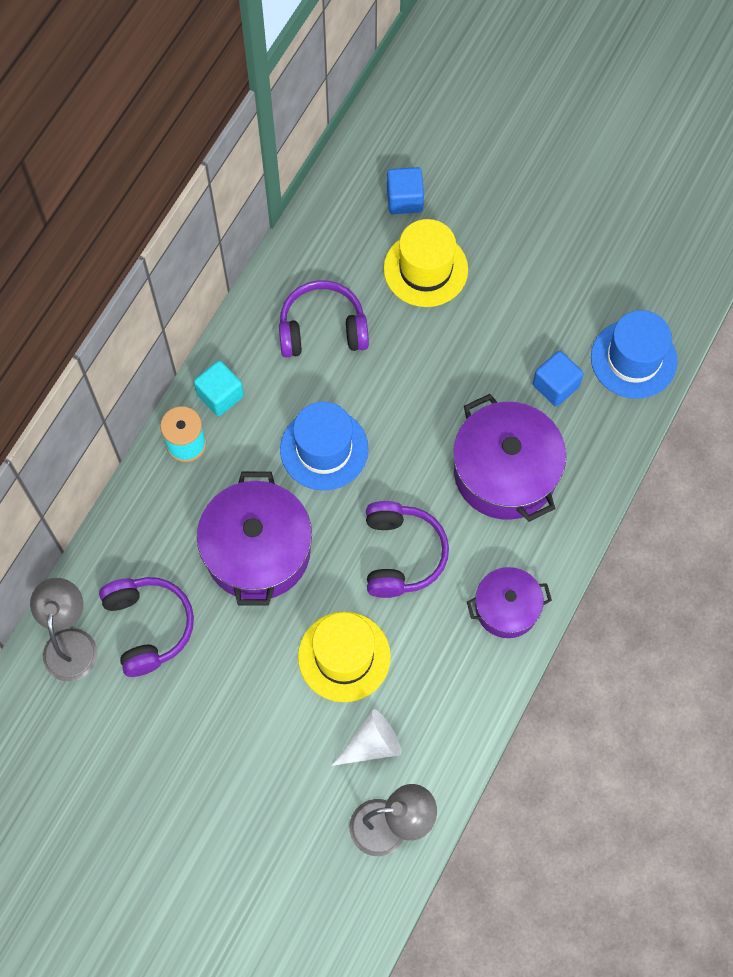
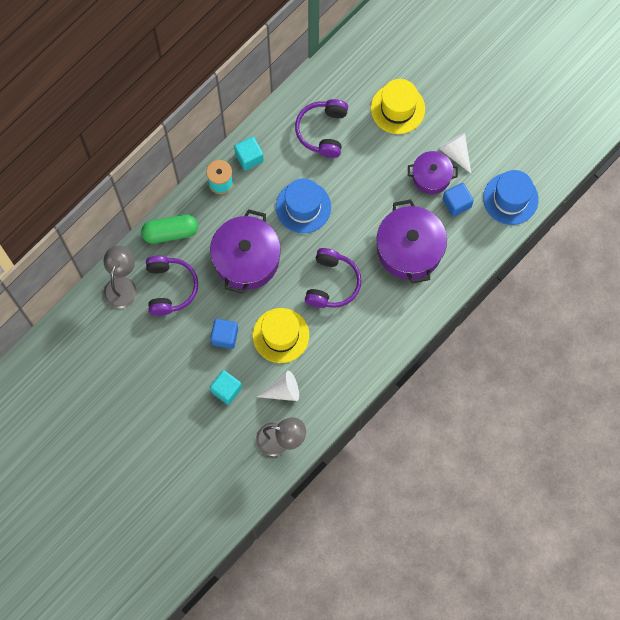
camera: 15 degrees right, 5 degrees up
purple headphones [279,280,369,357] -> purple headphones turned 90 degrees counterclockwise [295,99,348,158]
blue cube [387,167,424,214] -> blue cube moved to [210,319,238,349]
purple pot [467,567,552,638] -> purple pot moved to [408,151,458,194]
none -> green capsule [141,214,198,244]
none -> turquoise cube [210,370,242,405]
none -> white cone [439,133,471,173]

